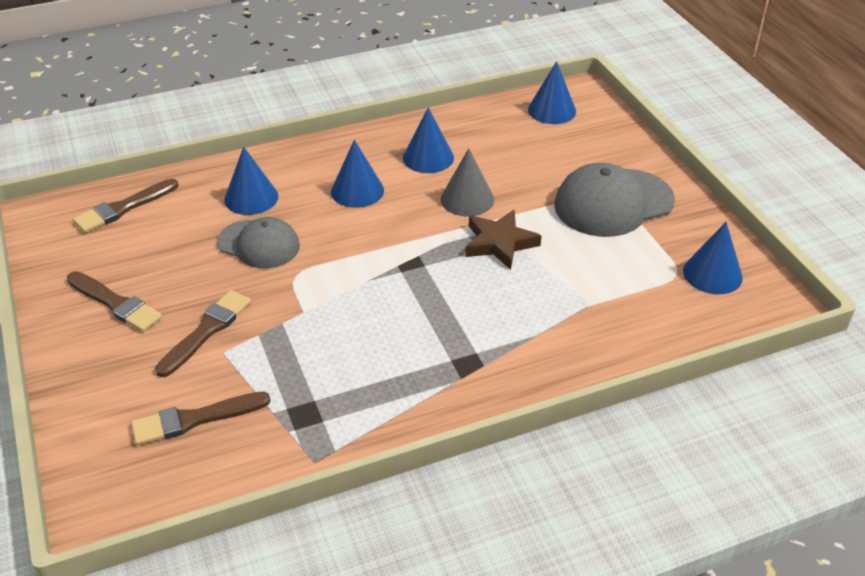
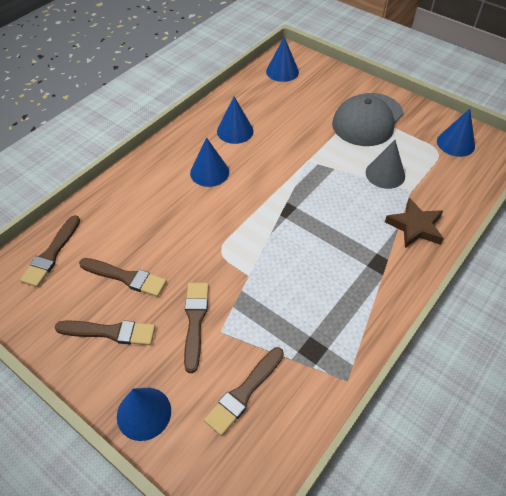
camera: 30 degrees left, 10 degrees up
grey cap [217,217,300,269] -> none
blue cone [224,147,279,215] -> blue cone moved to [117,388,171,441]
grey cone [440,148,494,217] -> grey cone moved to [366,140,405,189]
brown star [465,210,541,270] -> brown star moved to [385,198,444,248]
none -> brown brush [79,258,167,297]

